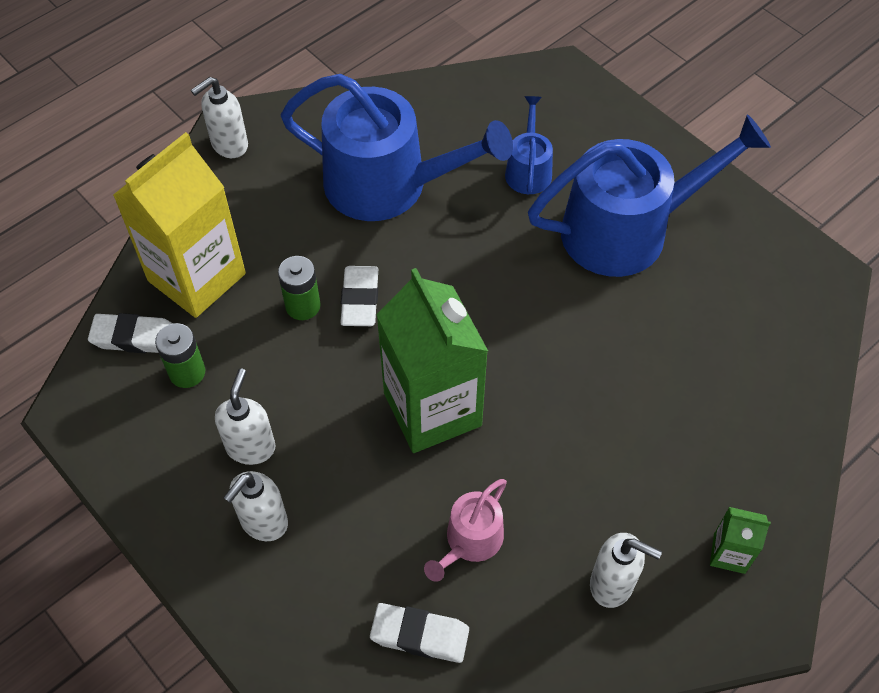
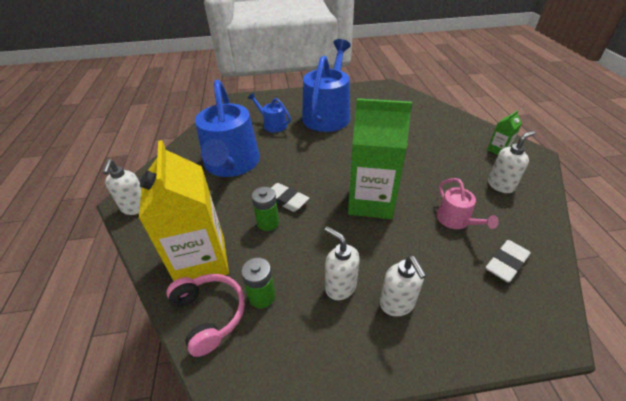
camera: 55 degrees left, 15 degrees down
white eraser [88,313,173,353] -> pink headphones [166,274,245,357]
blue watering can [281,74,513,221] -> blue watering can turned 120 degrees clockwise [195,80,260,177]

